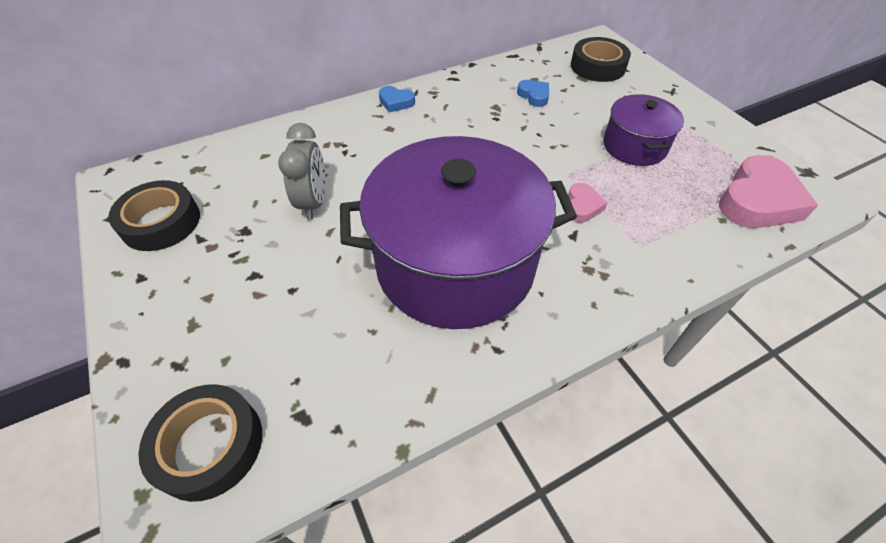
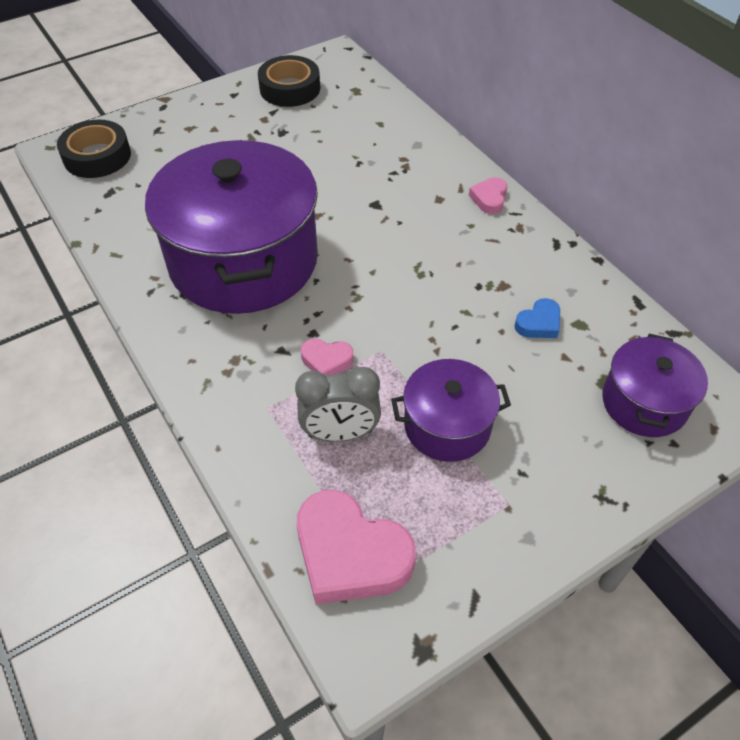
camera: 85 degrees right, 0 degrees up
grey clock [278,123,326,219] -> grey clock moved to [295,367,381,442]
blue heart [379,86,415,112] -> pink heart [469,177,507,214]
black tape [571,37,631,82] -> purple pot [602,334,708,437]

